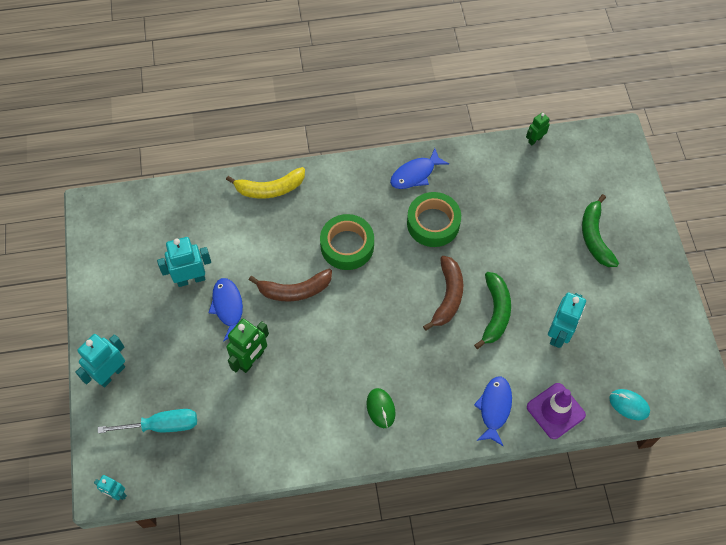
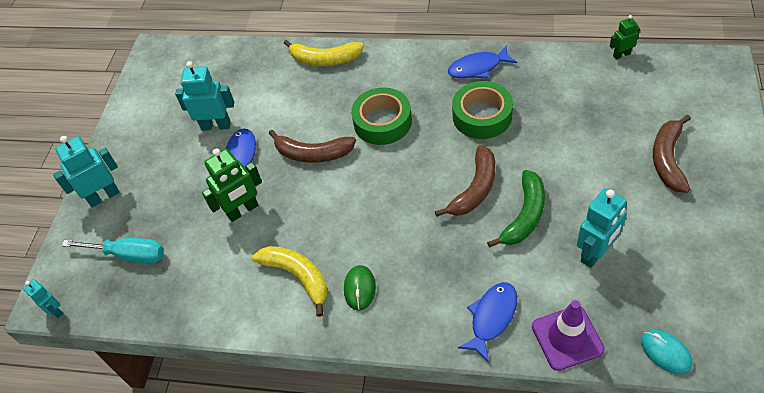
camera: 25 degrees right, 10 degrees down
green banana [582,194,619,267] -> brown banana [653,115,691,193]
none -> yellow banana [252,246,327,317]

